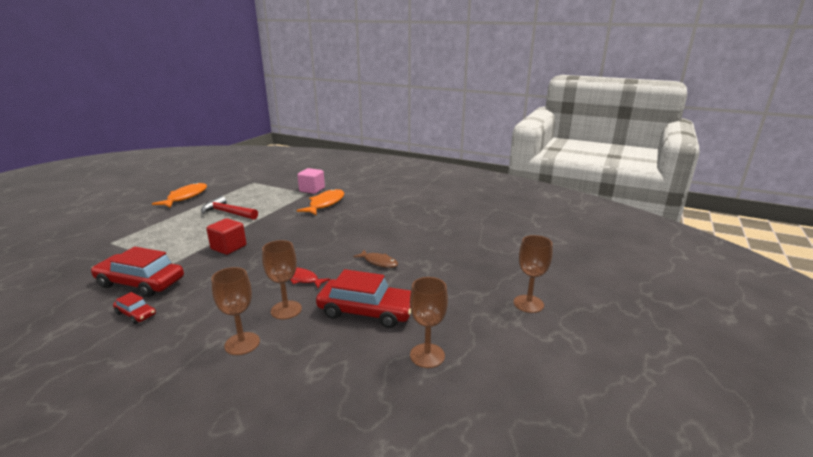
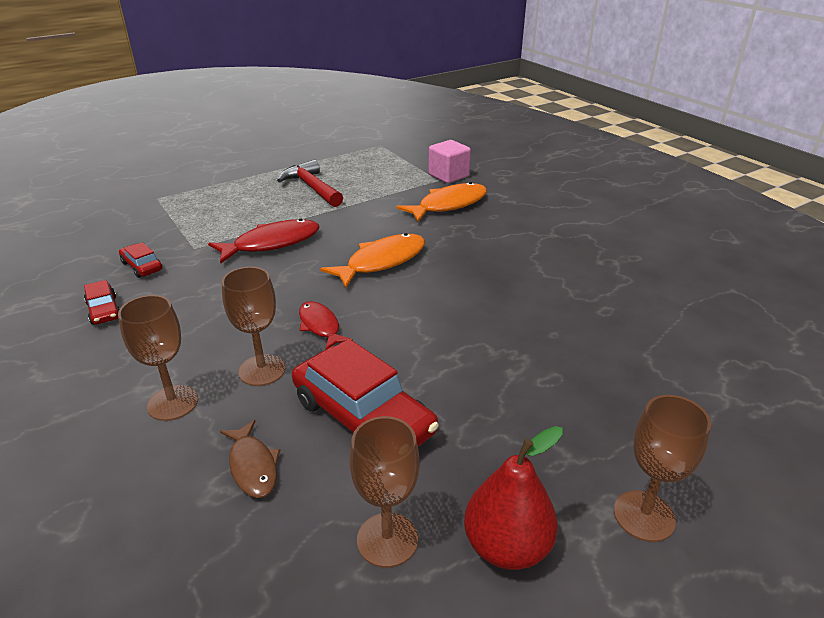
camera: 30 degrees right, 10 degrees up
red car [91,247,184,297] -> red car [119,242,162,278], size x0.48
orange fish [152,182,207,207] -> orange fish moved to [320,233,425,288]
red cube [206,218,246,255] -> red fish [208,219,320,264]
brown fish [353,250,398,268] -> brown fish moved to [220,420,280,498]
none -> red pear [464,426,563,570]

